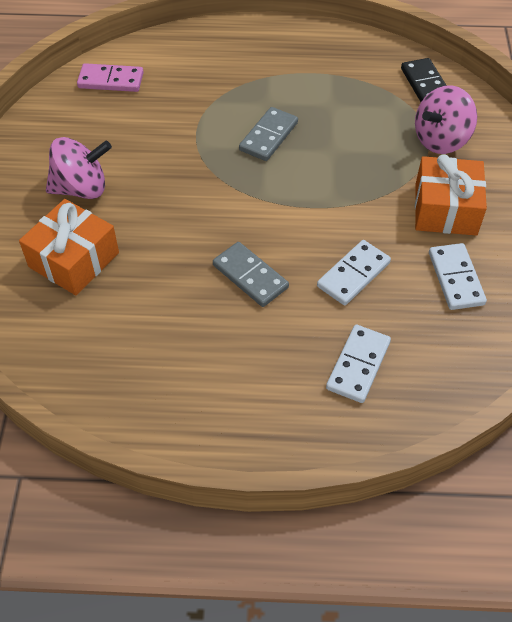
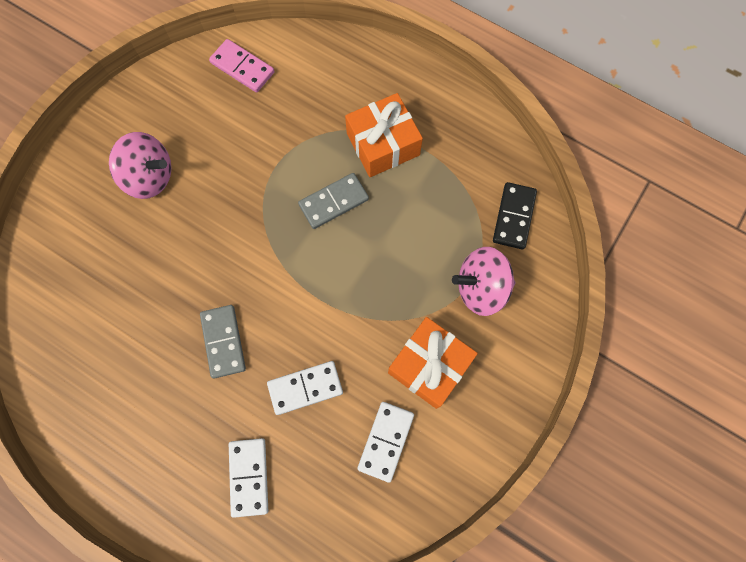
camera: 30 degrees right, 20 degrees up
orange gift [19,199,119,295] -> orange gift moved to [345,93,423,177]
white domino [326,325,391,403] -> white domino turned 60 degrees counterclockwise [229,438,268,518]

